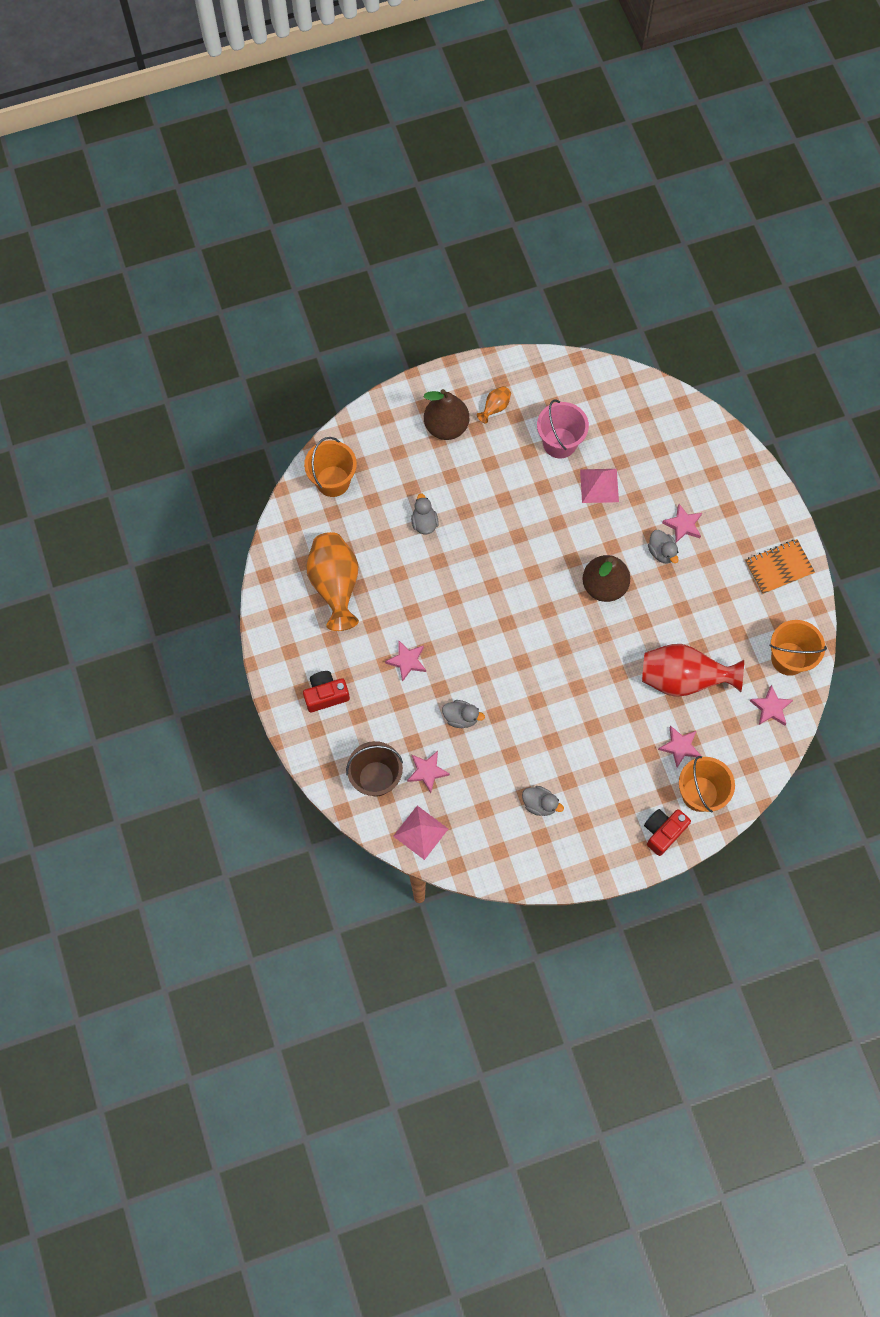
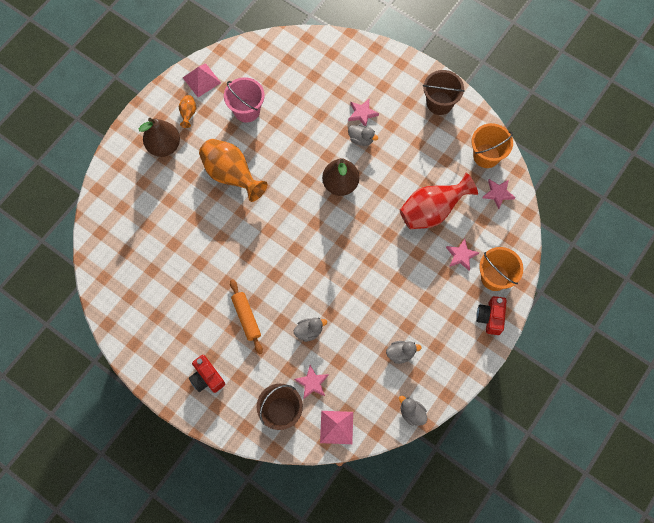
camera: 35 degrees left, 0 degrees up
red camera [303,671,350,712] -> red camera turned 75 degrees counterclockwise [189,355,225,393]
orange bucket [304,437,357,497] -> none
orange vase [306,532,359,631] -> orange vase moved to [199,139,267,202]
pink star [385,640,426,682] -> orange rolling pin [230,279,263,354]
grey duck [411,493,439,534] -> grey duck moved to [399,396,427,426]
pink pyramid [580,469,619,503] -> pink pyramid moved to [183,63,221,97]
orange notebook [745,539,815,595] -> brown bucket [423,70,465,115]

